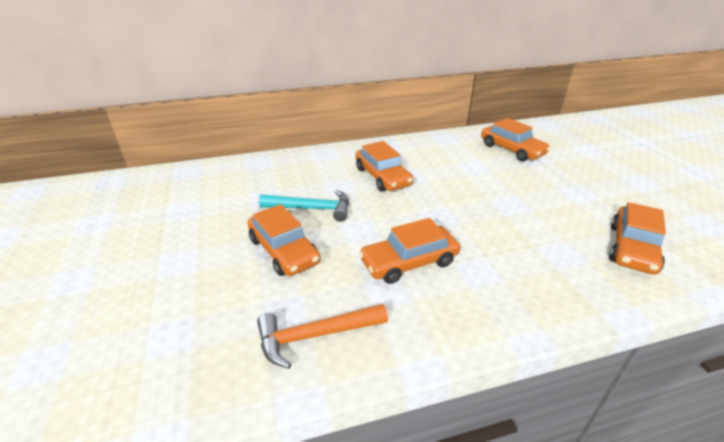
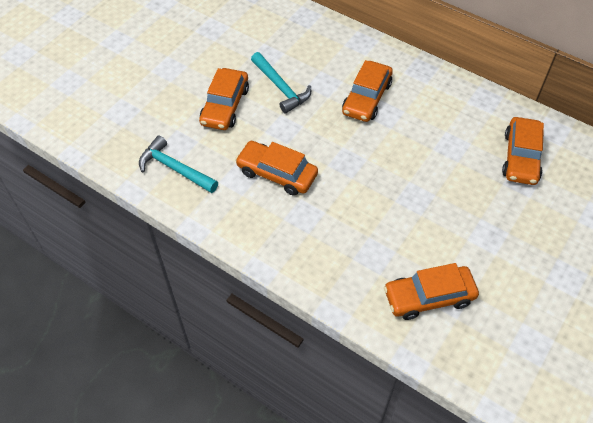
camera: 50 degrees right, 20 degrees up
orange hammer [257,304,388,369] -> turquoise hammer [139,135,218,193]

